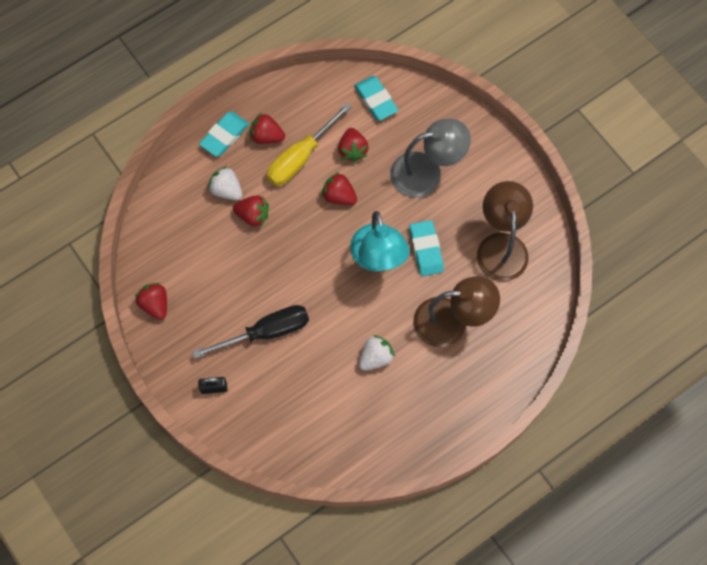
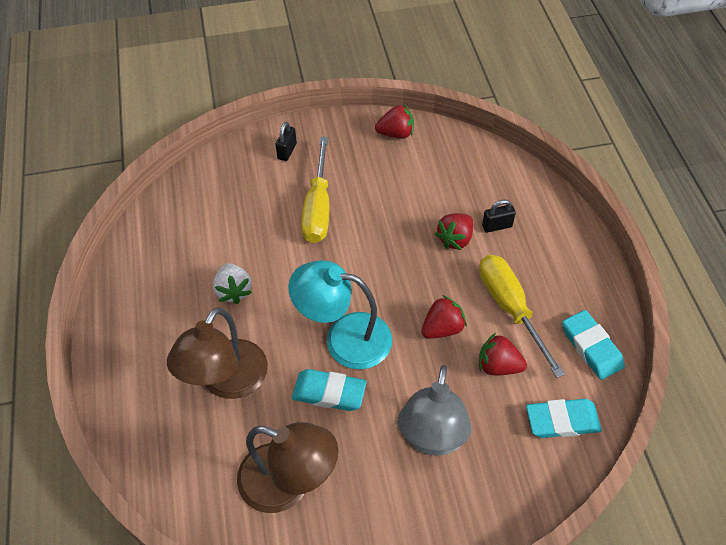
camera: 115 degrees right, 15 degrees down
black screwdriver [192,305,309,358] -> yellow screwdriver [301,137,329,243]
turquoise eraser [199,112,249,157] -> turquoise eraser moved to [562,310,625,380]
white strawberry [208,166,242,200] -> black padlock [482,200,516,233]
red strawberry [250,112,285,144] -> none

